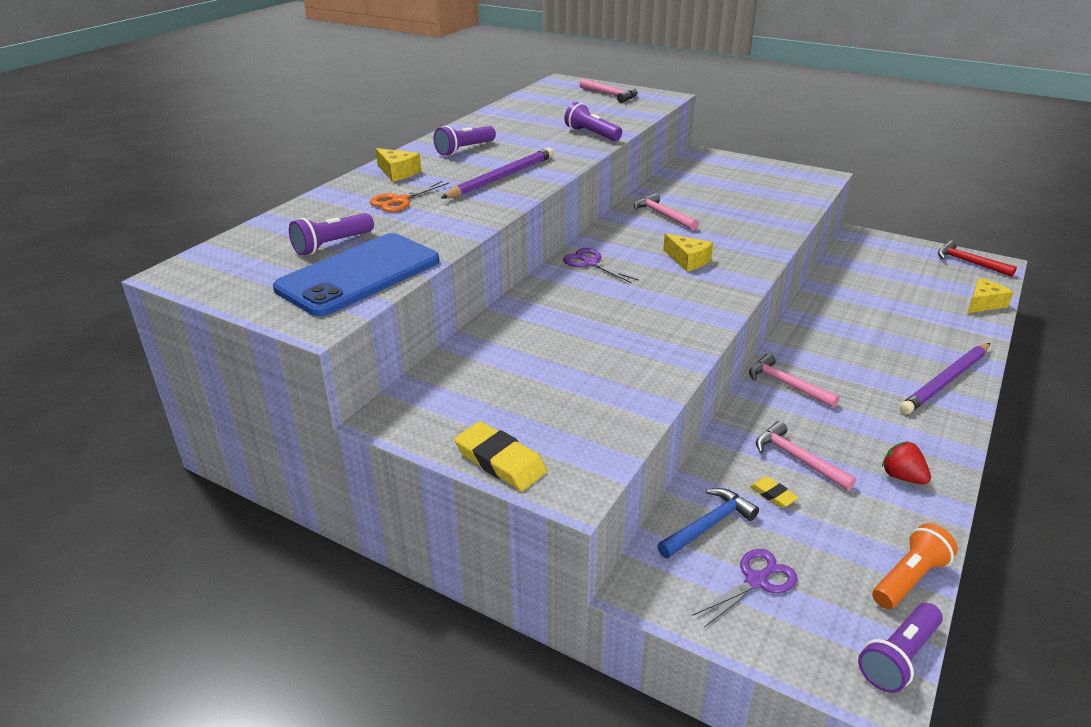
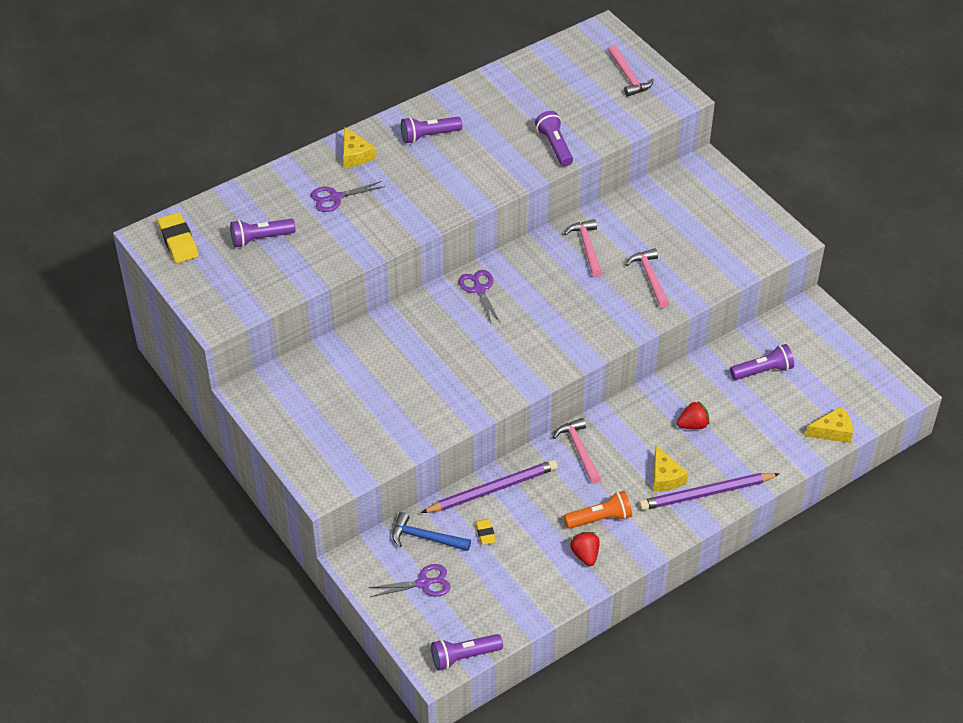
camera: 25 degrees right, 15 degrees up
blue phone [273,233,439,316] -> none
orange scissors [370,181,450,212] -> purple scissors [311,181,385,212]
purple pencil [441,147,554,198] -> purple pencil moved to [421,460,558,513]
yellow eraser [454,421,547,491] -> yellow eraser moved to [158,212,199,263]
blue hammer [657,488,759,558] -> blue hammer turned 150 degrees counterclockwise [392,512,471,551]
yellow cheese [663,233,713,272] -> yellow cheese moved to [653,445,688,492]
pink hammer [756,421,856,491] -> pink hammer moved to [625,248,669,308]
orange flashlight [872,523,958,609] -> orange flashlight moved to [564,491,632,529]
red hammer [938,241,1017,277] -> none
none -> red strawberry [677,401,710,429]
none -> purple flashlight [730,344,794,380]

